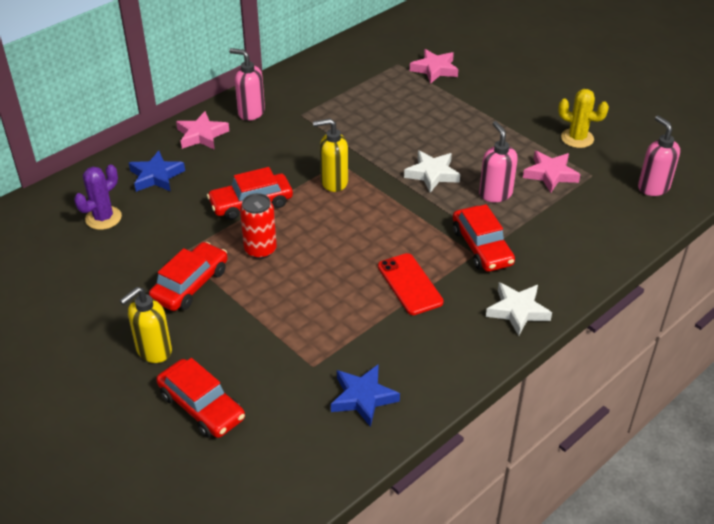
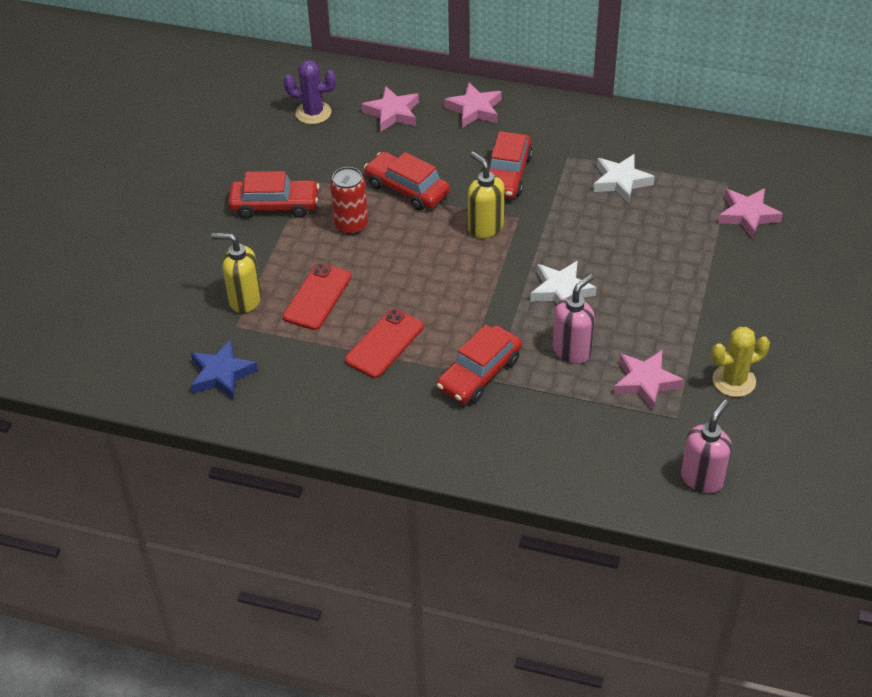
camera: 60 degrees right, 5 degrees up
yellow soap dispenser [119,287,172,363] -> yellow soap dispenser moved to [211,233,262,313]
blue star [129,151,185,192] -> pink star [362,86,419,132]
red car [156,358,245,438] -> red car moved to [489,131,533,199]
pink soap dispenser [229,48,265,121] -> none
white star [486,282,552,336] -> white star moved to [593,154,655,204]
yellow cactus [558,89,609,148] -> yellow cactus turned 75 degrees clockwise [711,327,770,397]
none -> red phone [283,263,352,330]

